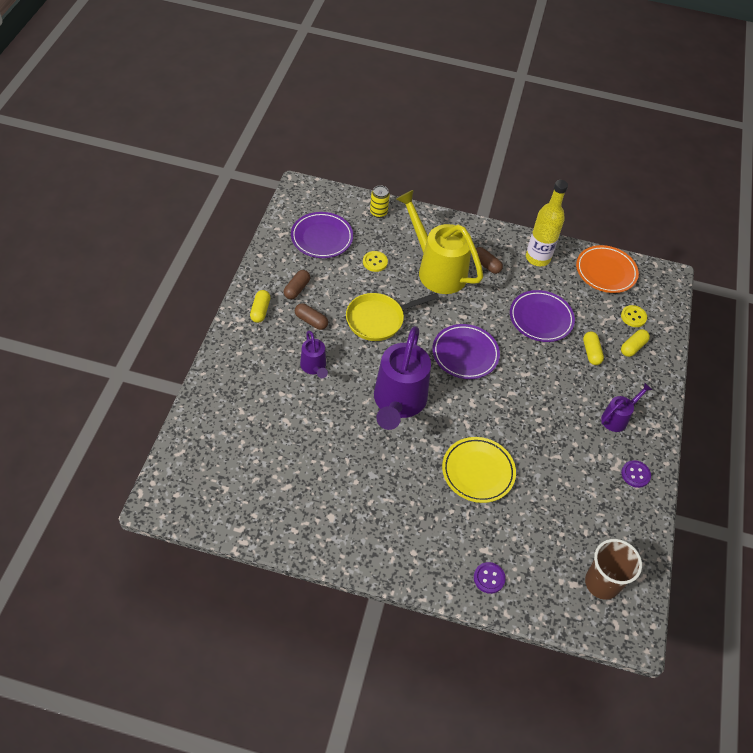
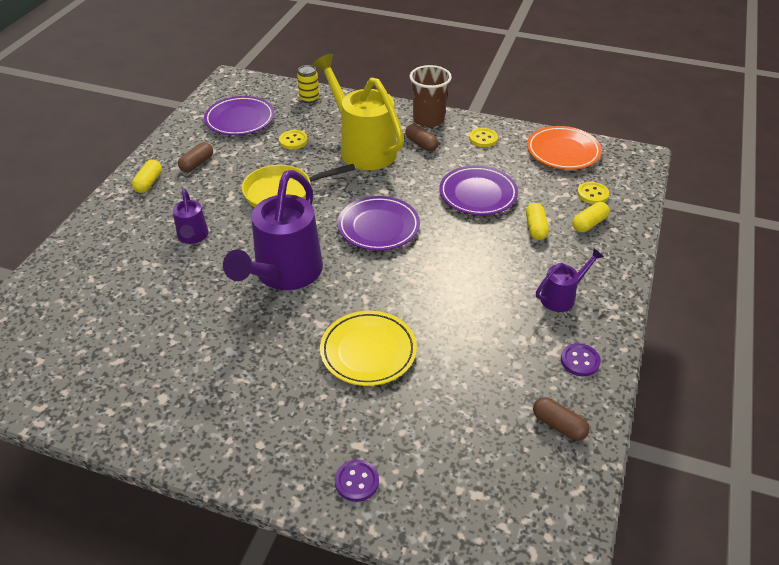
camera: 10 degrees right, 10 degrees down
brown capsule [295,303,328,330] -> brown capsule moved to [533,397,589,441]
yellow bottle [526,180,568,266] -> yellow button [469,128,498,147]
brown cup [585,539,642,600] -> brown cup moved to [410,65,452,127]

